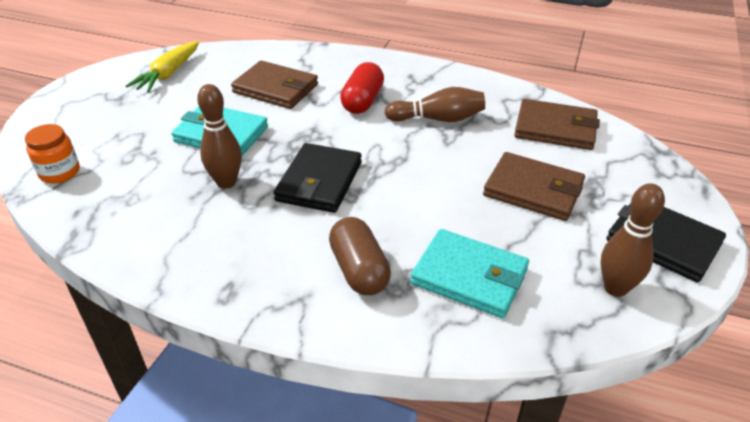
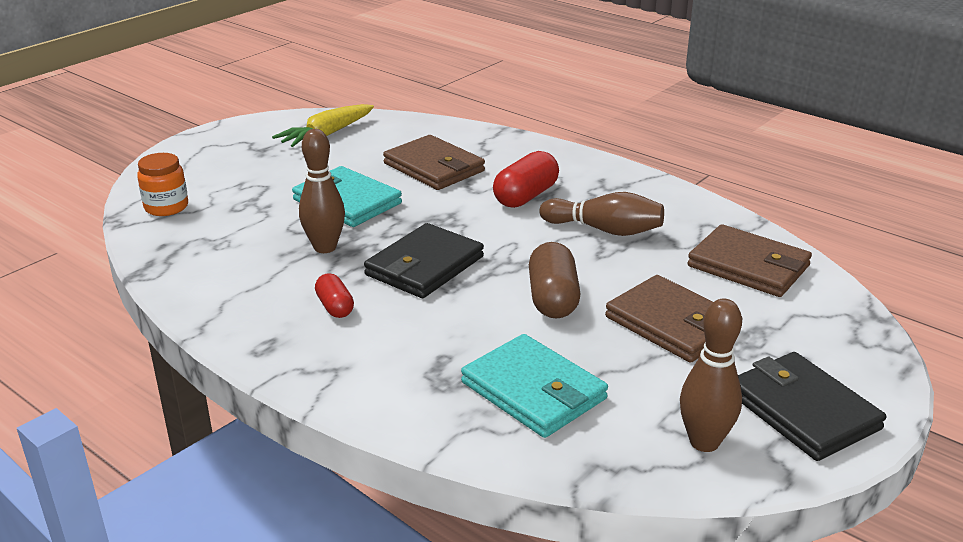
camera: 20 degrees right, 10 degrees down
brown capsule [329,217,391,295] -> brown capsule moved to [529,242,580,319]
none -> red capsule [315,273,354,318]

